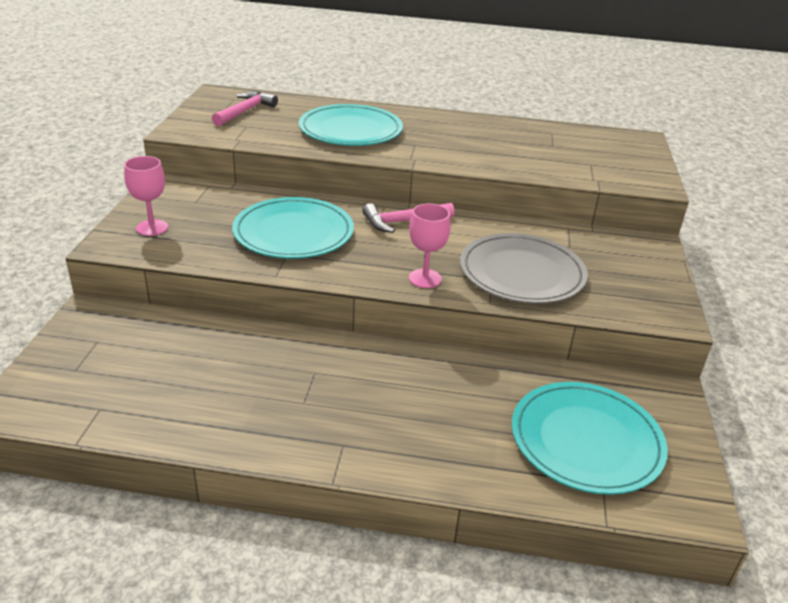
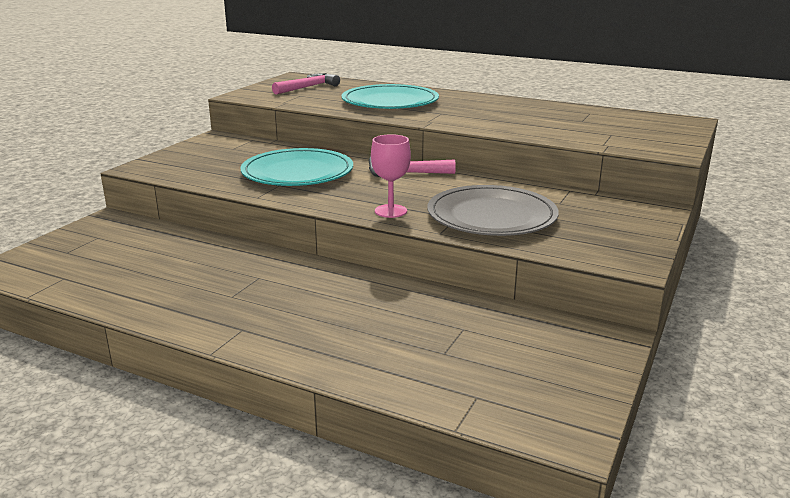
camera: 20 degrees right, 10 degrees down
pink goblet [124,156,168,236] -> none
turquoise plate [512,382,668,495] -> none

